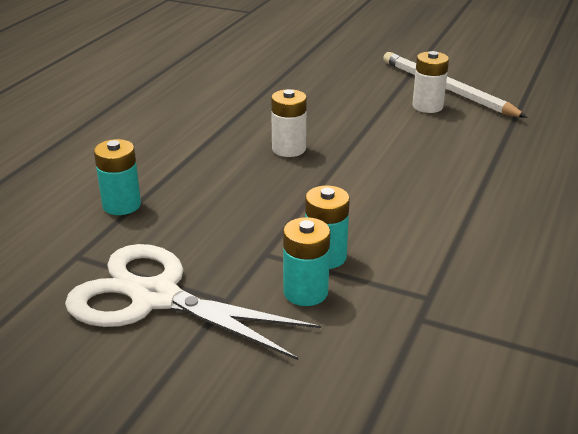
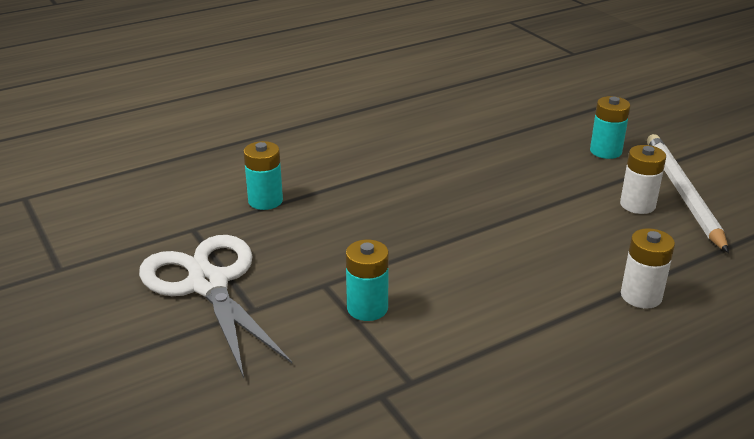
camera: 35 degrees right, 0 degrees up
white battery [271,89,307,157] -> white battery moved to [621,228,675,309]
turquoise battery [283,217,330,306] -> turquoise battery moved to [590,96,630,159]

